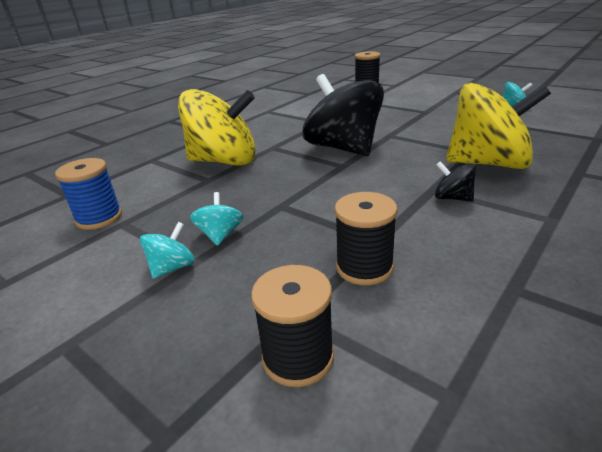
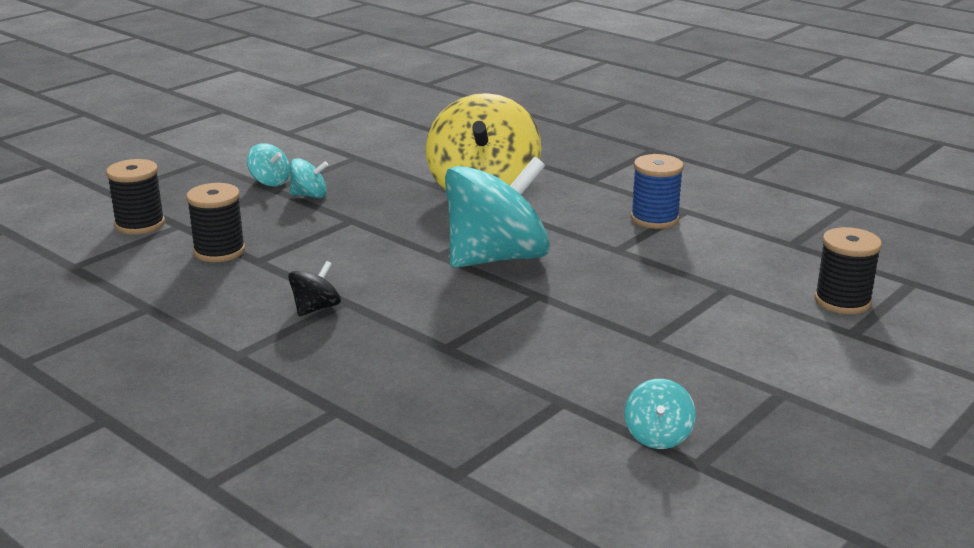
camera: 90 degrees right, 5 degrees down
blue spool [55,158,122,230] -> blue spool moved to [631,154,684,229]
black spinning top [302,74,384,156] -> turquoise spinning top [445,157,550,268]
yellow spinning top [446,83,551,169] -> none

